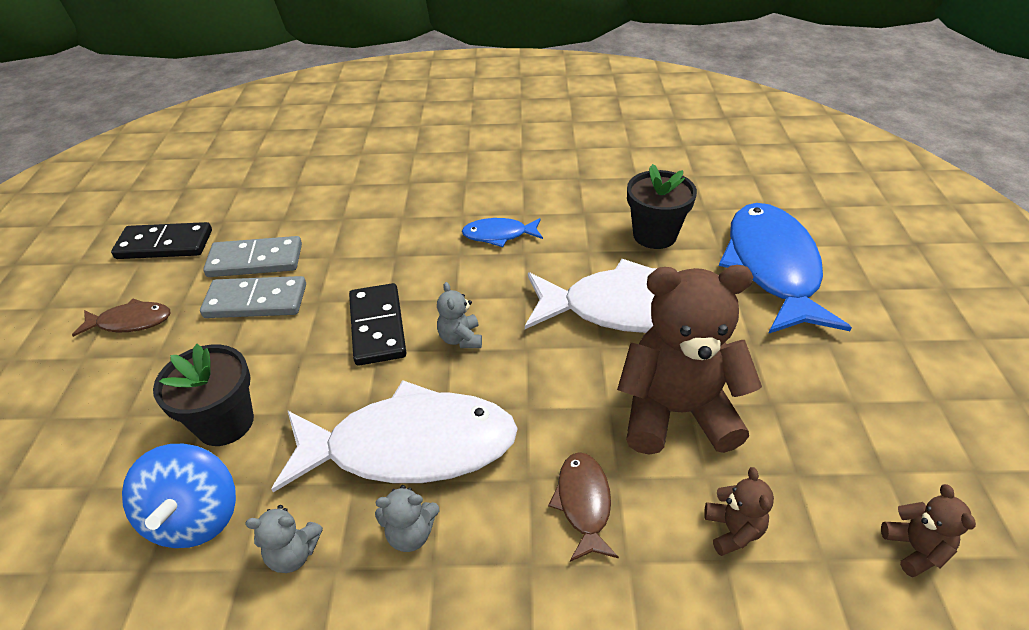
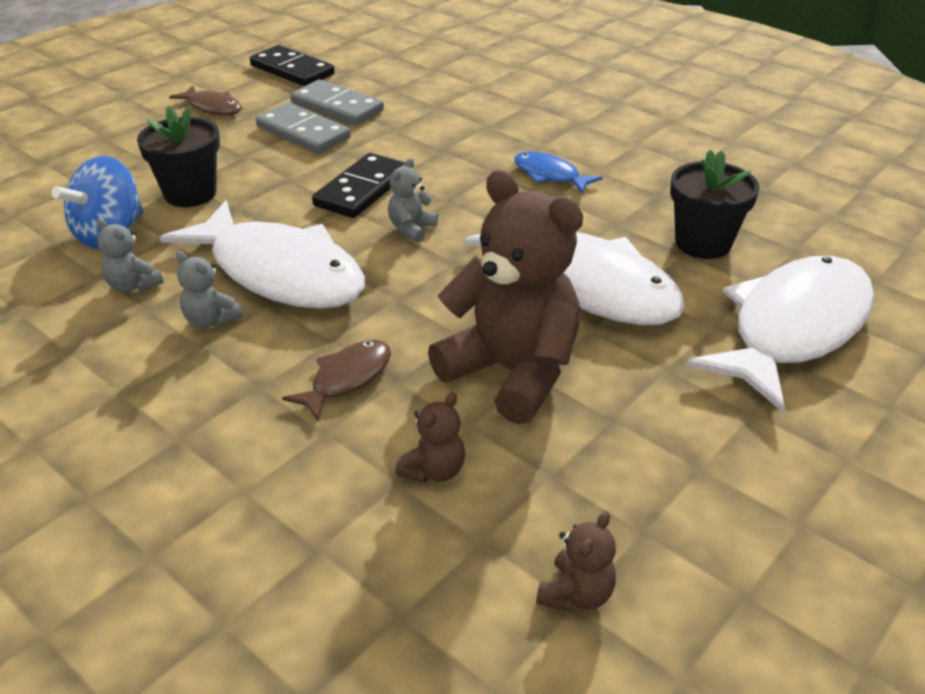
camera: 40 degrees right, 5 degrees down
blue fish [719,203,852,334] -> white fish [686,256,874,412]

